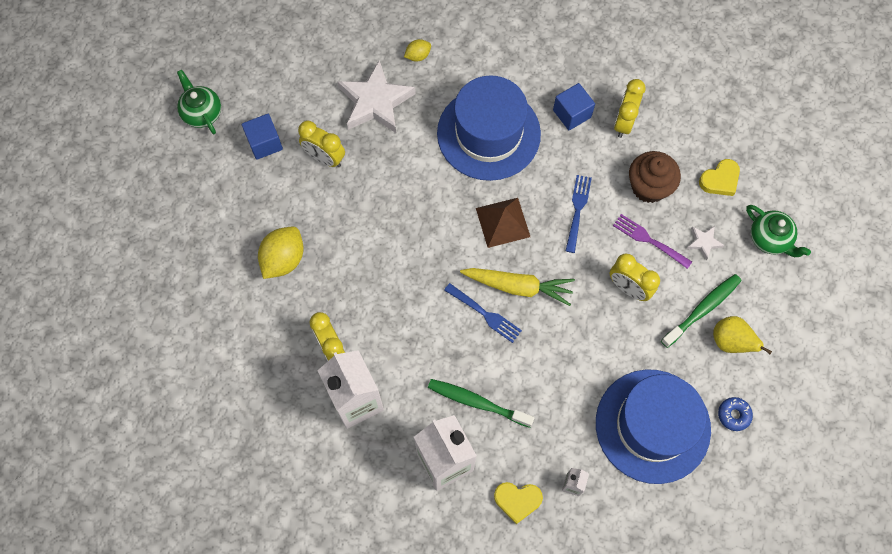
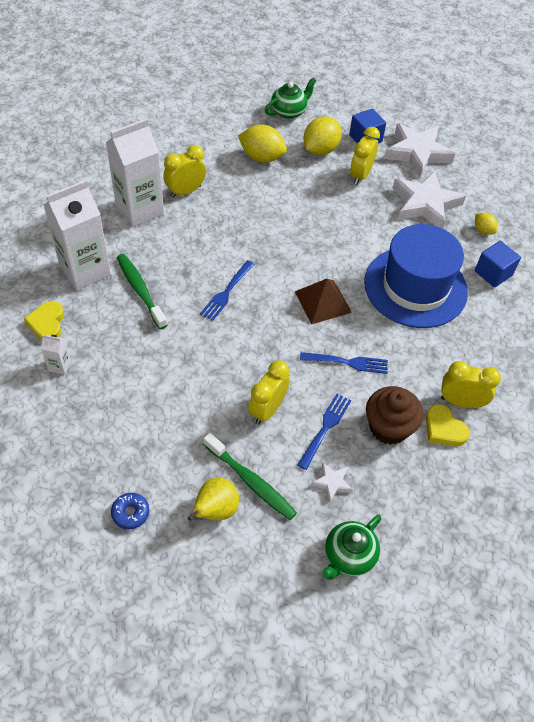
camera: 80 degrees right, 15 degrees down
green teapot [177,70,221,134] -> green teapot moved to [265,78,316,119]
green toothbrush [428,379,534,428] -> green toothbrush turned 45 degrees counterclockwise [117,254,168,329]
yellow carrot [460,268,575,306] -> none
blue cube [553,83,595,130] -> blue cube moved to [475,241,521,288]
blue hat [596,369,711,484] -> none
purple fork [613,214,692,269] -> blue fork [297,394,351,470]
yellow heart [699,159,740,196] -> yellow heart moved to [426,404,470,446]
none -> yellow lemon [303,116,342,155]
none -> white star [384,123,455,178]

